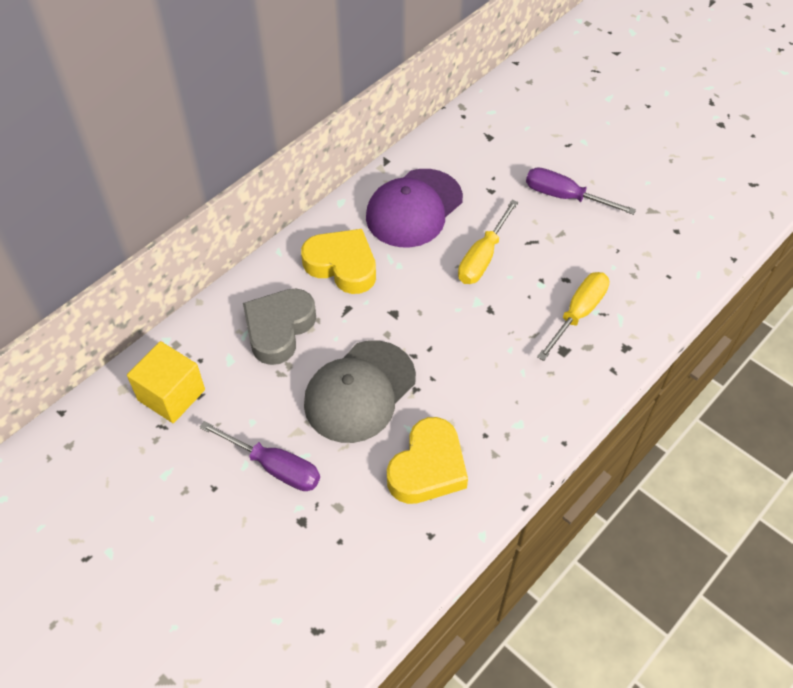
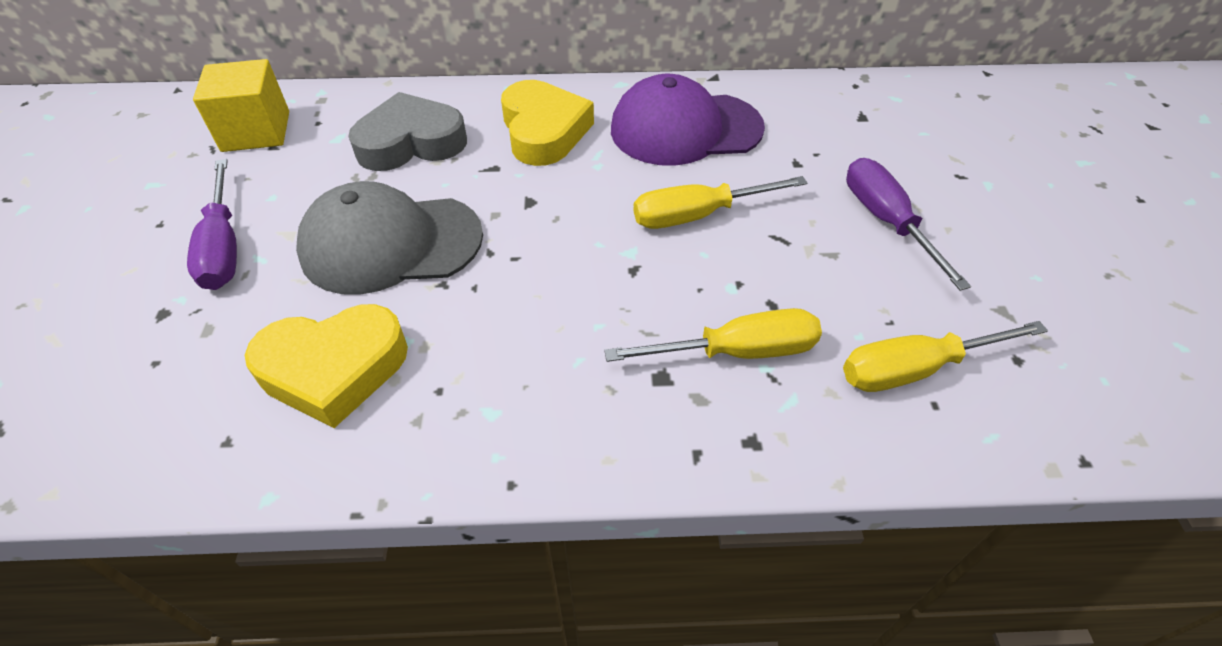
camera: 45 degrees right, 5 degrees down
none -> yellow screwdriver [843,321,1048,392]

